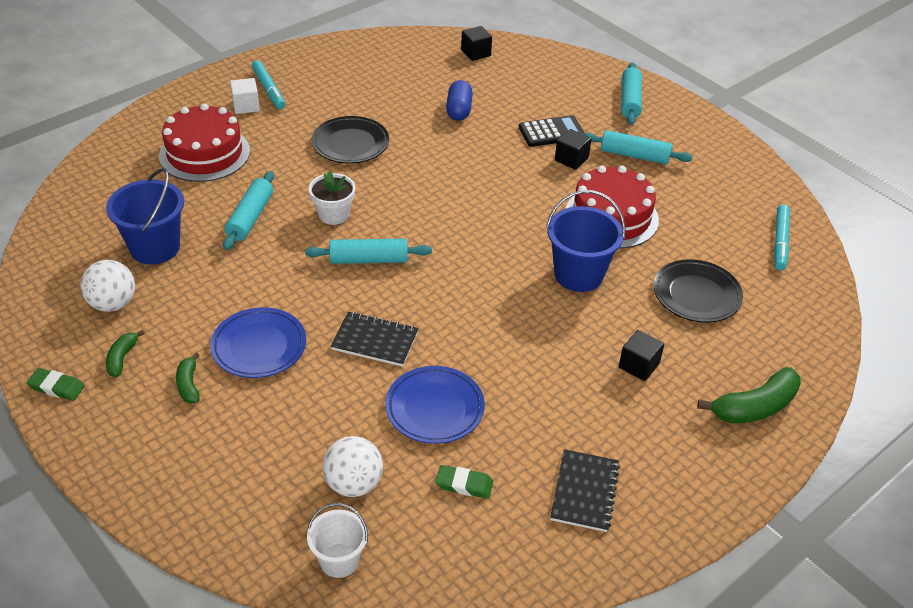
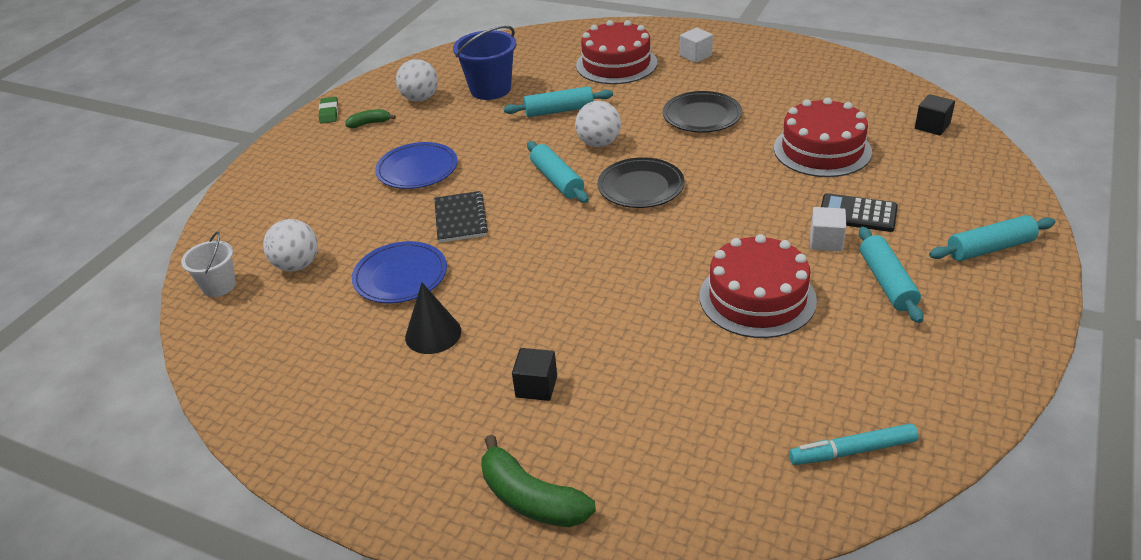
camera: 70 degrees right, 5 degrees down
green banana [176,353,200,403] -> none
turquoise marker [252,60,285,109] -> none
white flower pot [309,171,356,225] -> white ball [575,101,621,147]
green eraser [436,465,493,499] -> none
blue capsule [446,80,473,121] -> red cake [774,98,872,177]
black calculator [519,115,584,147] -> black calculator turned 150 degrees clockwise [821,193,898,232]
blue bucket [546,190,626,292] -> none
black notebook [550,449,620,532] -> none
black cube [555,129,591,170] -> white cube [810,207,846,251]
black plate [653,259,743,323] -> black plate moved to [598,157,685,208]
none -> black cone [405,283,461,354]

